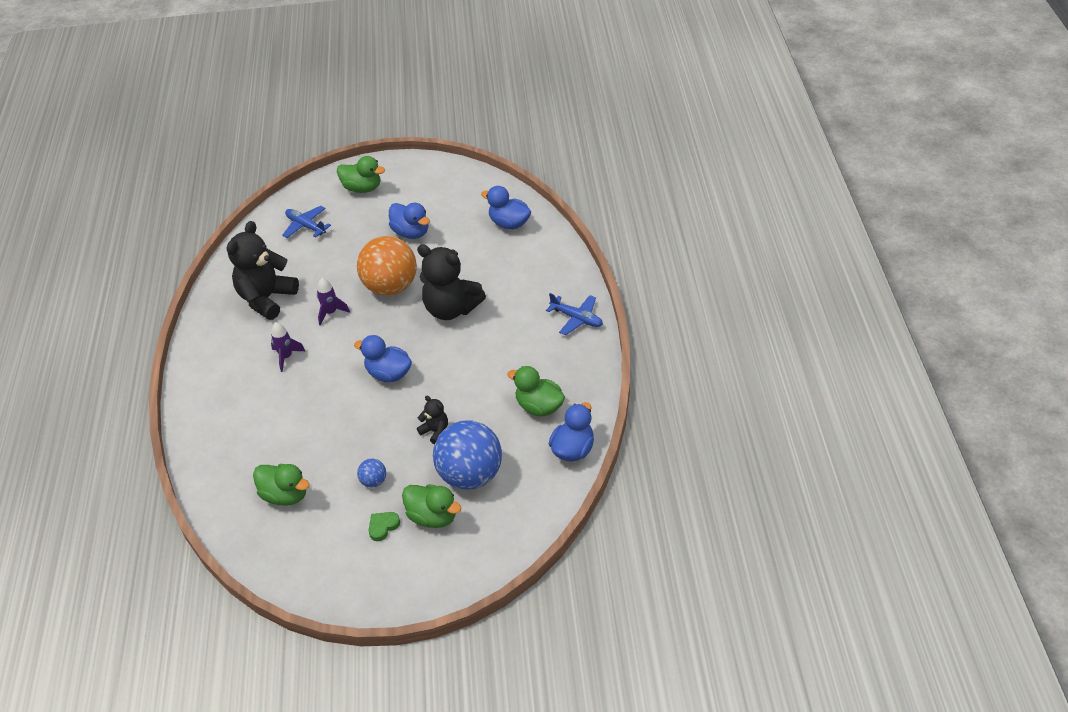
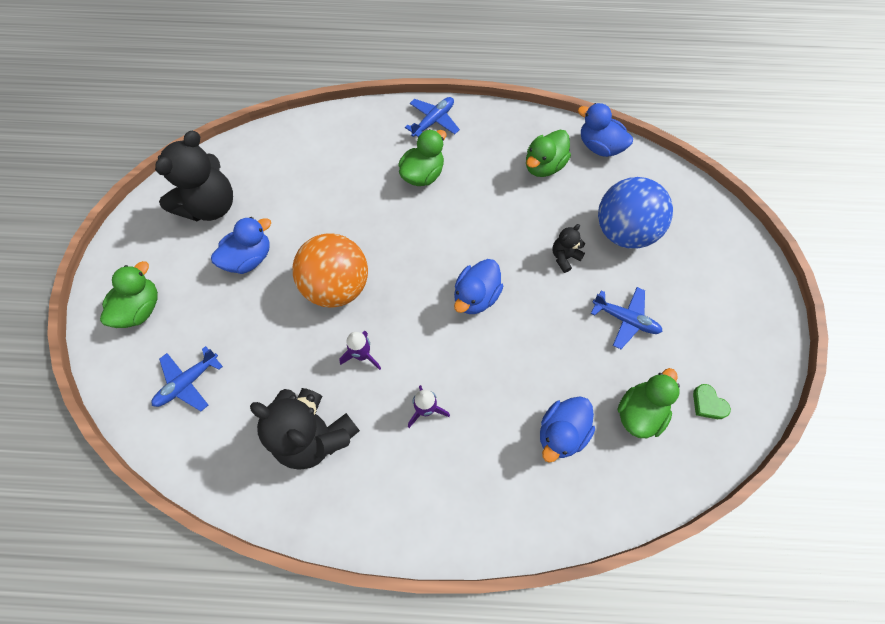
camera: 85 degrees left, 20 degrees up
blue ball [357,459,386,488] -> blue plane [591,287,663,349]
green heart [369,512,400,541] -> green heart moved to [693,384,731,419]
green duck [402,484,461,528] -> green duck moved to [398,129,446,186]
black teddy bear [417,244,486,320] -> black teddy bear moved to [155,131,233,221]
blue duck [481,186,531,229] -> blue duck moved to [540,397,595,463]

